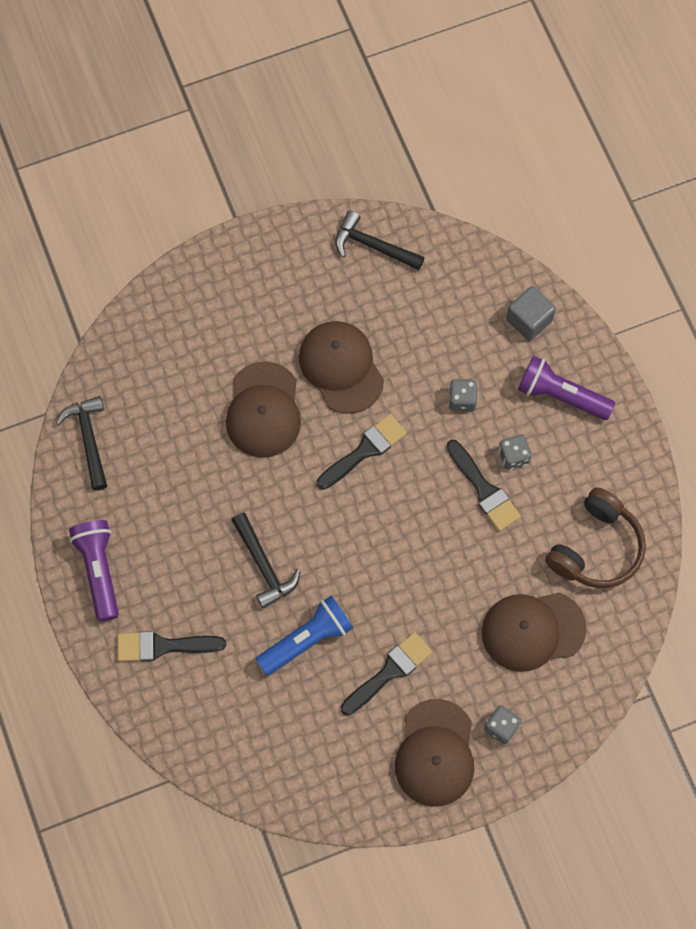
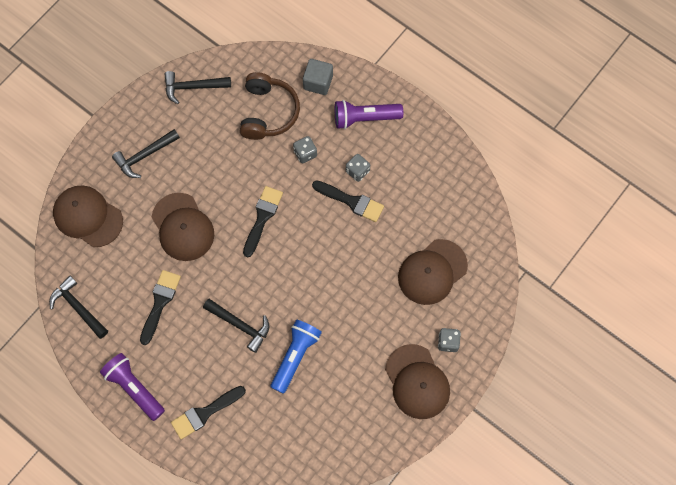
camera: 30 degrees left, 0 degrees up
brown cap [299,321,384,414] -> brown cap moved to [53,185,123,247]
black brush [341,632,432,716] -> black brush moved to [140,270,181,345]
brown headphones [545,487,646,588] -> brown headphones moved to [240,72,300,140]
none -> black hammer [112,129,180,178]

